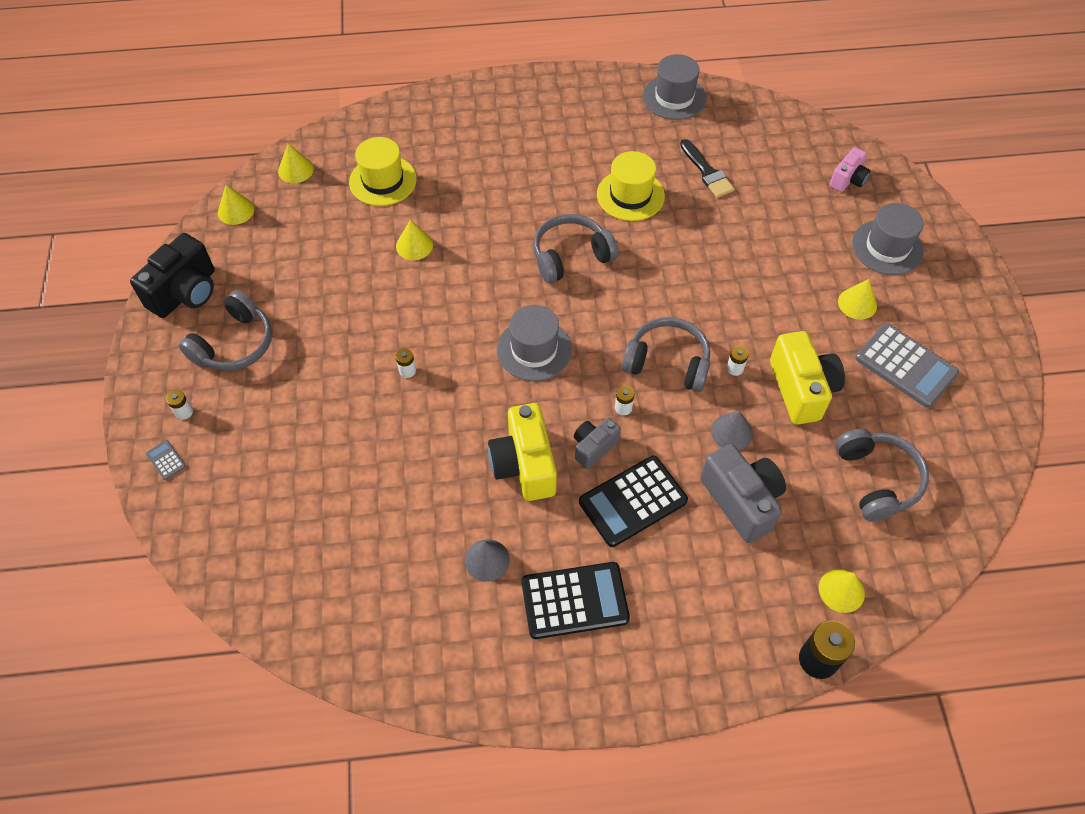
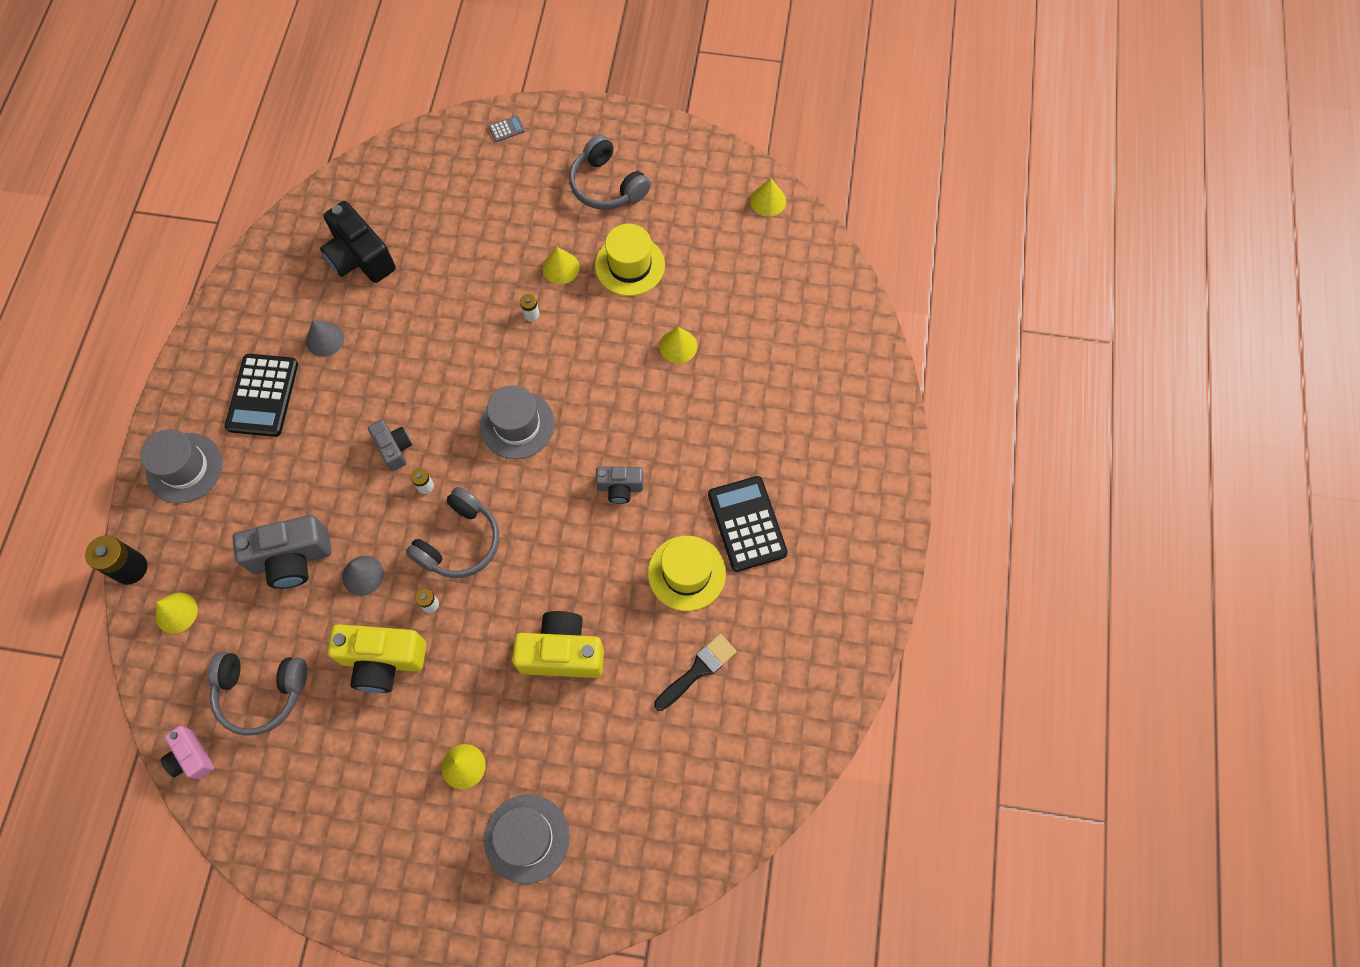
camera: 105 degrees right, 10 degrees up
black camera [130,233,215,318] -> black camera moved to [320,201,396,283]
white battery [166,390,193,420] -> none
yellow cone [278,143,314,183] -> yellow cone moved to [543,247,580,284]
yellow hat [349,137,417,206] -> yellow hat moved to [595,224,665,296]
yellow camera [488,403,557,501] -> yellow camera moved to [512,611,604,678]
grey headphones [533,214,618,283] -> grey camera [596,466,643,504]
black calculator [579,456,688,547] -> black calculator moved to [708,476,788,572]
grey hat [643,54,706,120] -> grey hat moved to [141,429,223,503]
black brush [680,139,735,198] -> black brush turned 150 degrees clockwise [654,634,737,711]
pink camera [830,147,871,192] -> pink camera moved to [161,726,214,779]
grey calculator [855,323,959,408] -> none

